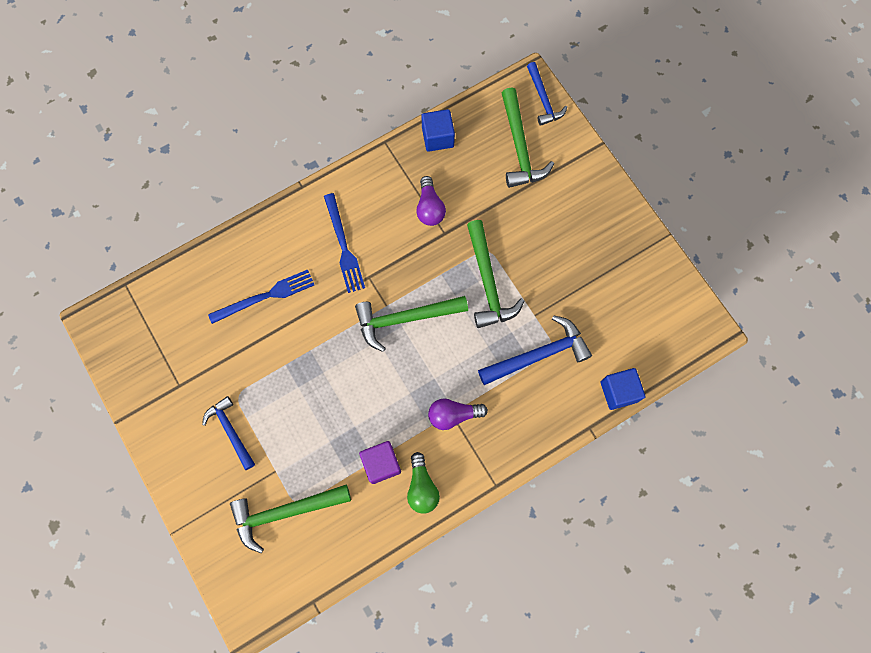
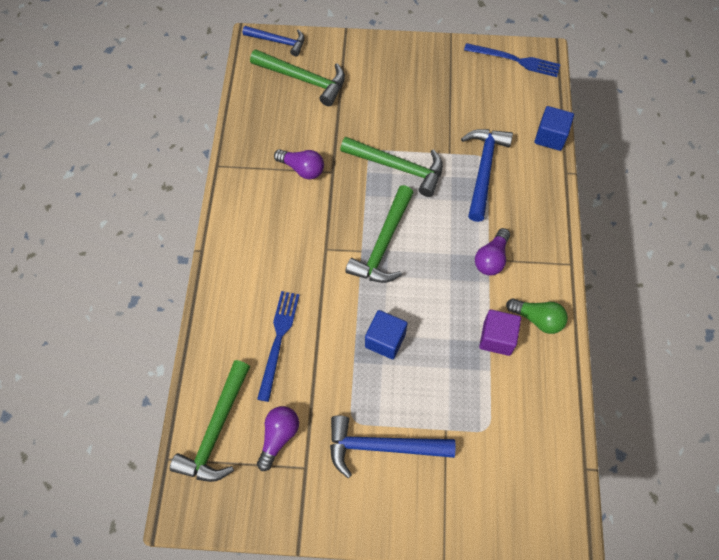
camera: 55 degrees left, 10 degrees down
blue hammer [202,396,255,470] -> blue hammer [330,415,455,478], size x1.52
green hammer [230,484,351,553] -> green hammer moved to [170,360,250,482]
blue fork [324,193,365,293] -> blue fork moved to [464,43,560,77]
blue cube [421,109,455,152] -> blue cube moved to [365,310,408,359]
none -> purple light bulb [257,406,299,471]

